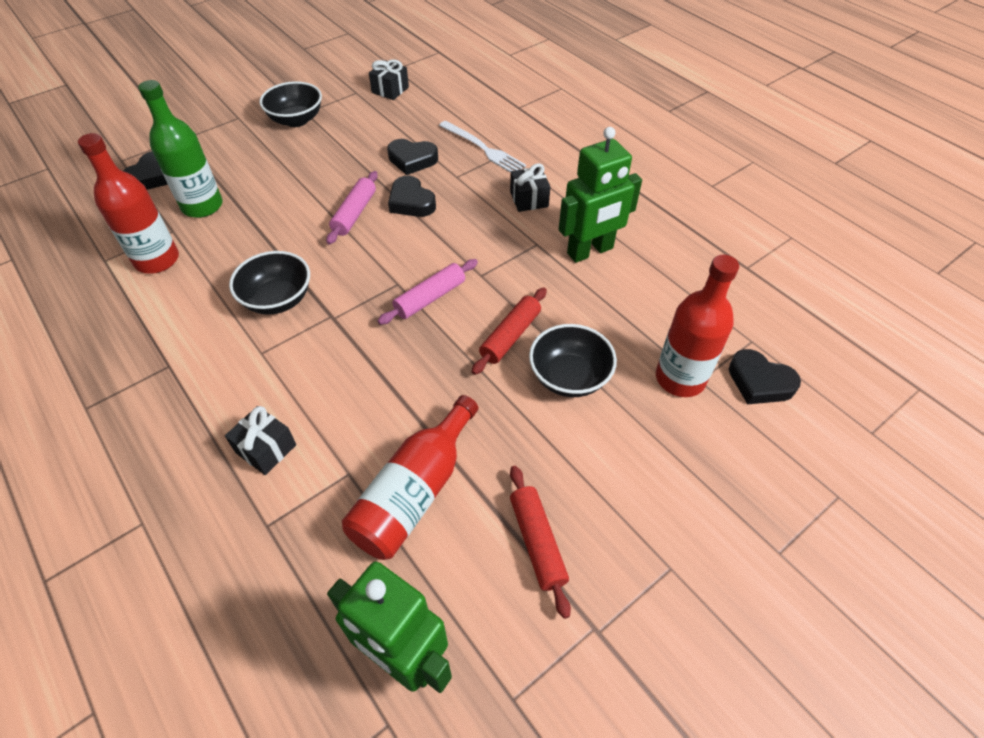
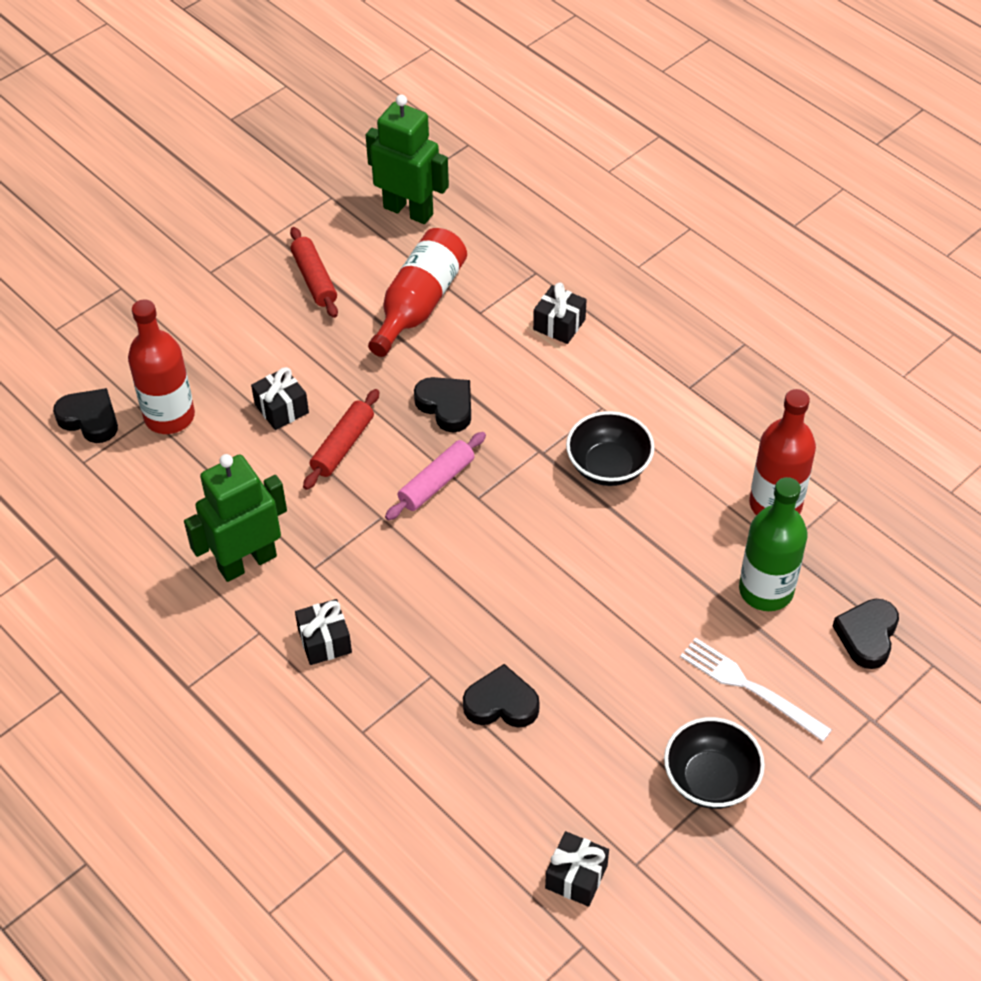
camera: 175 degrees right, 0 degrees up
pink rolling pin [326,171,378,244] -> none
black heart [388,176,436,217] -> black heart moved to [414,377,471,432]
white fork [439,121,526,173] -> white fork moved to [680,638,832,741]
black bowl [529,324,617,397] -> black gift [251,367,309,430]

